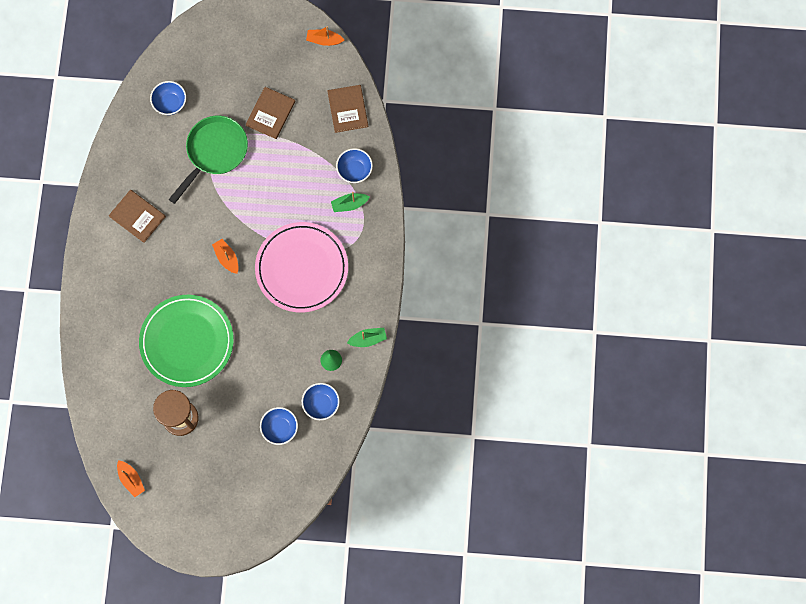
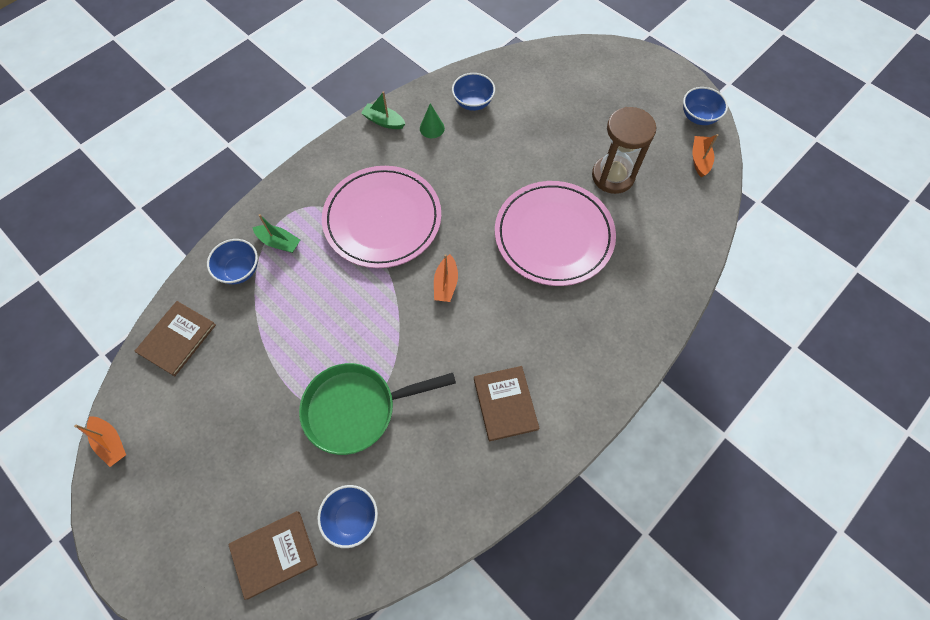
camera: 140 degrees left, 10 degrees down
green plate [139,295,234,387] -> pink plate [495,181,616,286]
brown book [246,87,295,139] -> brown book moved to [228,511,318,600]
blue bowl [260,407,298,445] -> blue bowl moved to [683,87,728,125]

